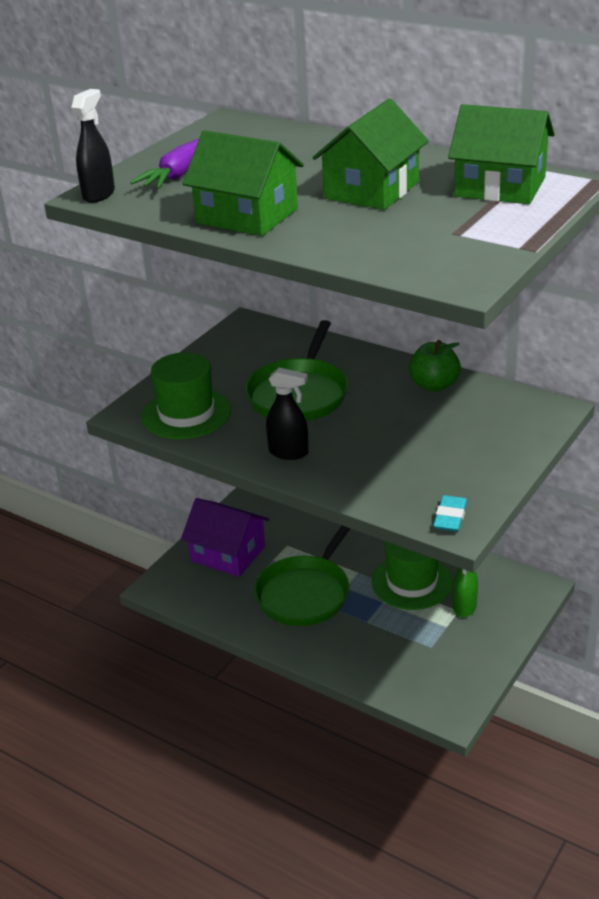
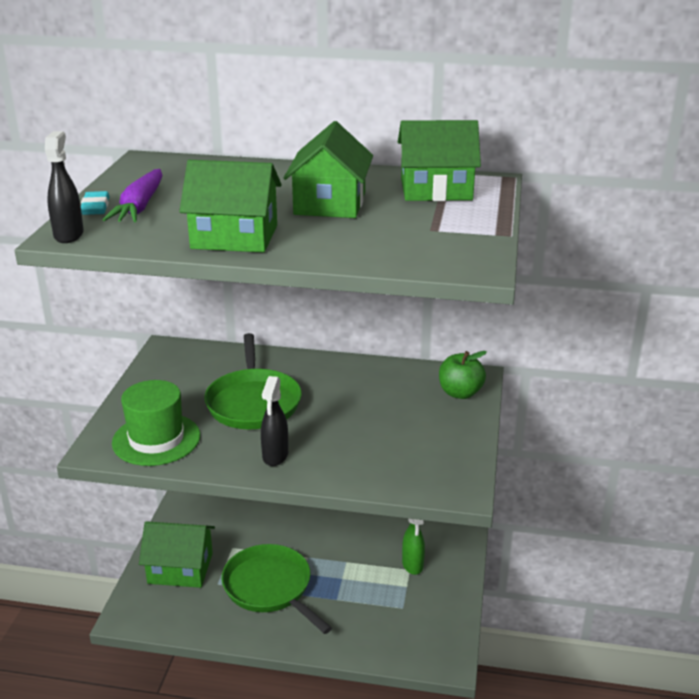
camera: 25 degrees left, 5 degrees down
purple house [181,498,269,577] -> green house [139,521,215,588]
green pan [254,526,350,626] -> green pan turned 135 degrees clockwise [221,544,332,634]
black spray bottle [266,368,309,460] -> black spray bottle turned 105 degrees clockwise [261,376,288,466]
green hat [372,542,453,610] -> none
green apple [409,340,461,392] -> green apple moved to [439,351,487,399]
turquoise eraser [433,495,467,532] -> turquoise eraser moved to [81,191,110,215]

